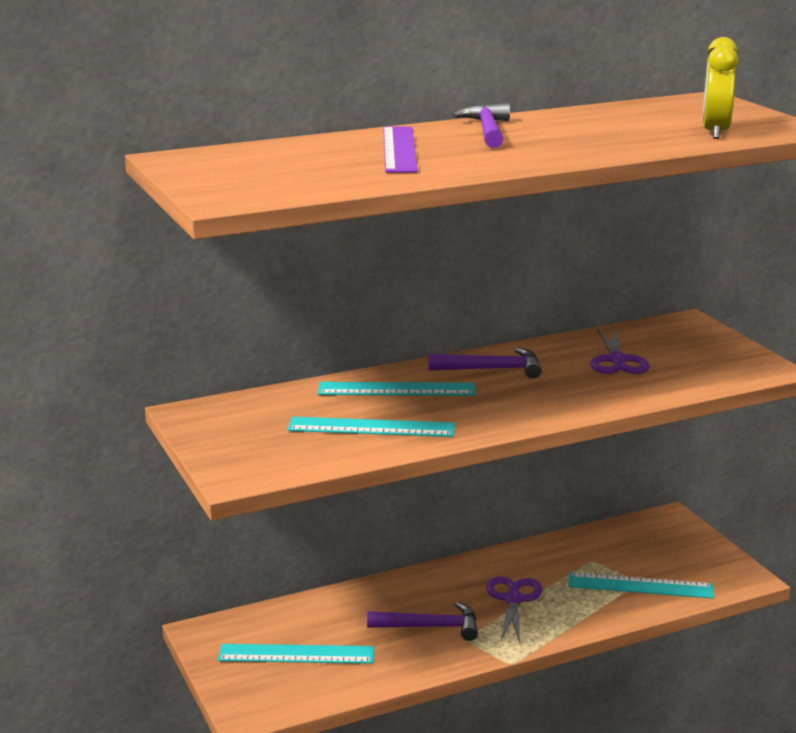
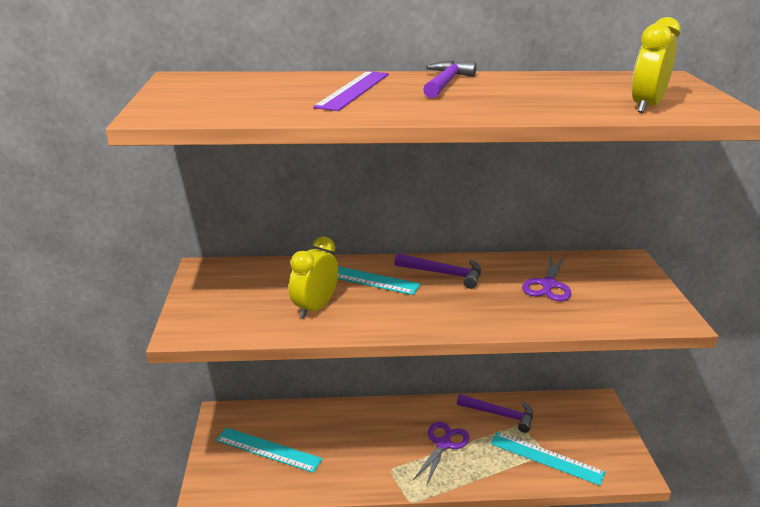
camera: 20 degrees right, 5 degrees up
turquoise ruler [288,417,455,437] -> yellow clock [289,237,338,318]
purple hammer [367,602,478,641] -> purple hammer moved to [457,394,533,433]

